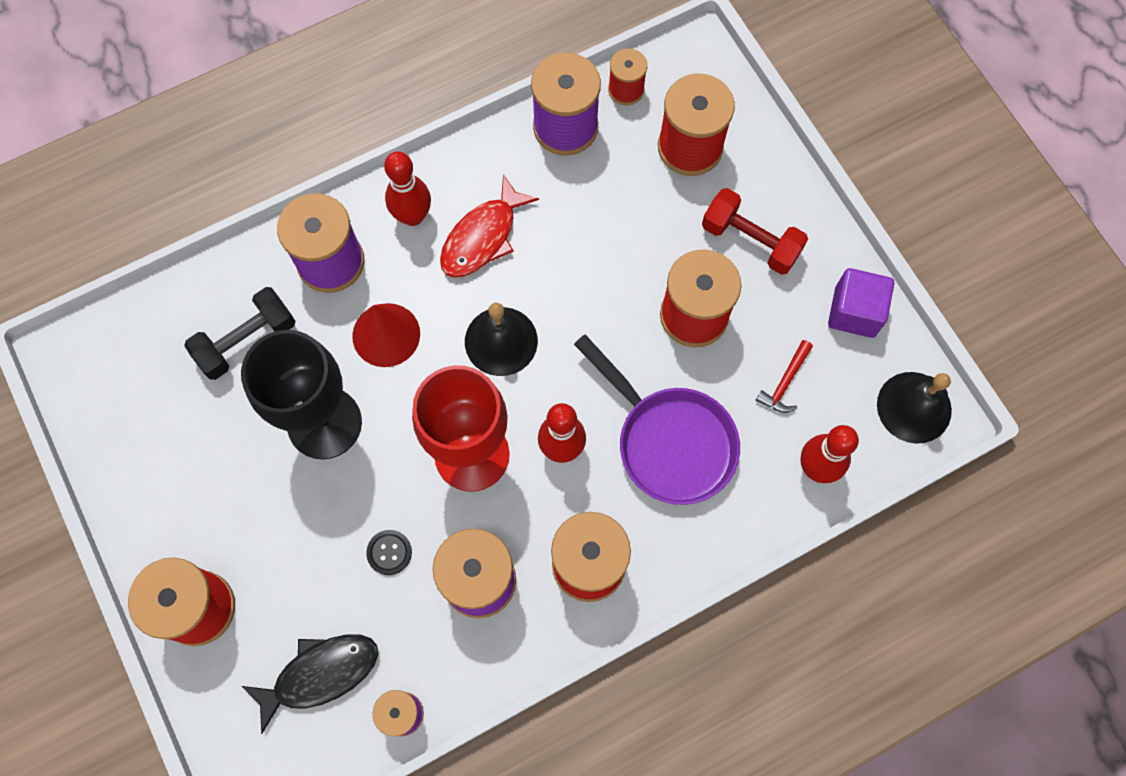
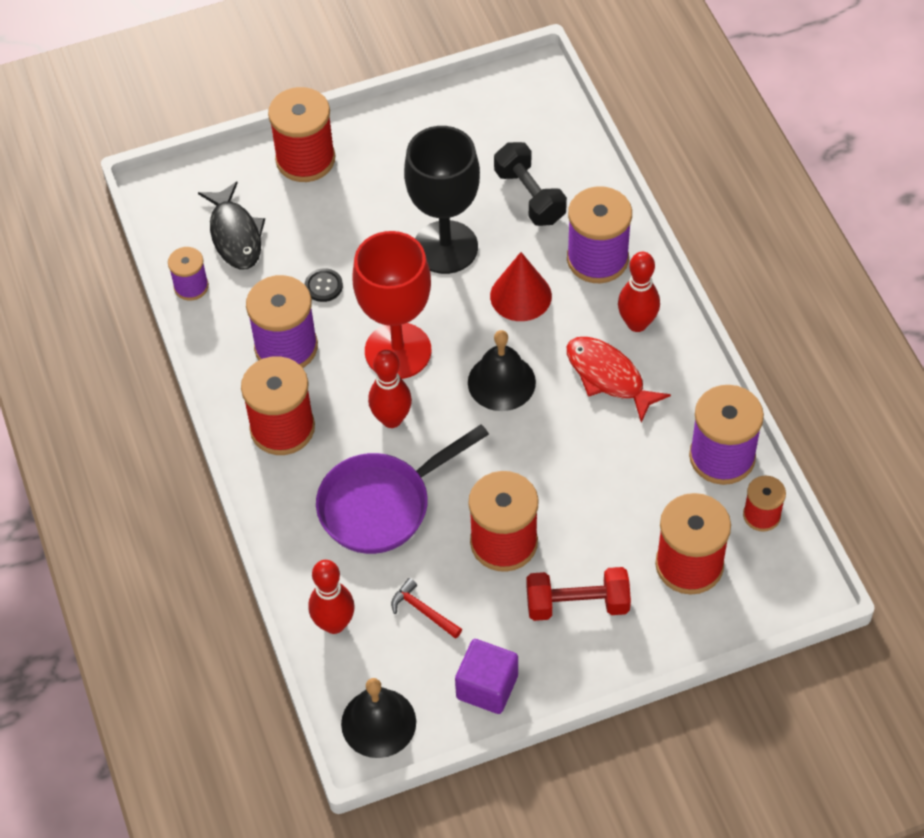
camera: 100 degrees right, 15 degrees down
red dumbbell [702,188,808,275] -> red dumbbell turned 45 degrees clockwise [527,567,631,621]

